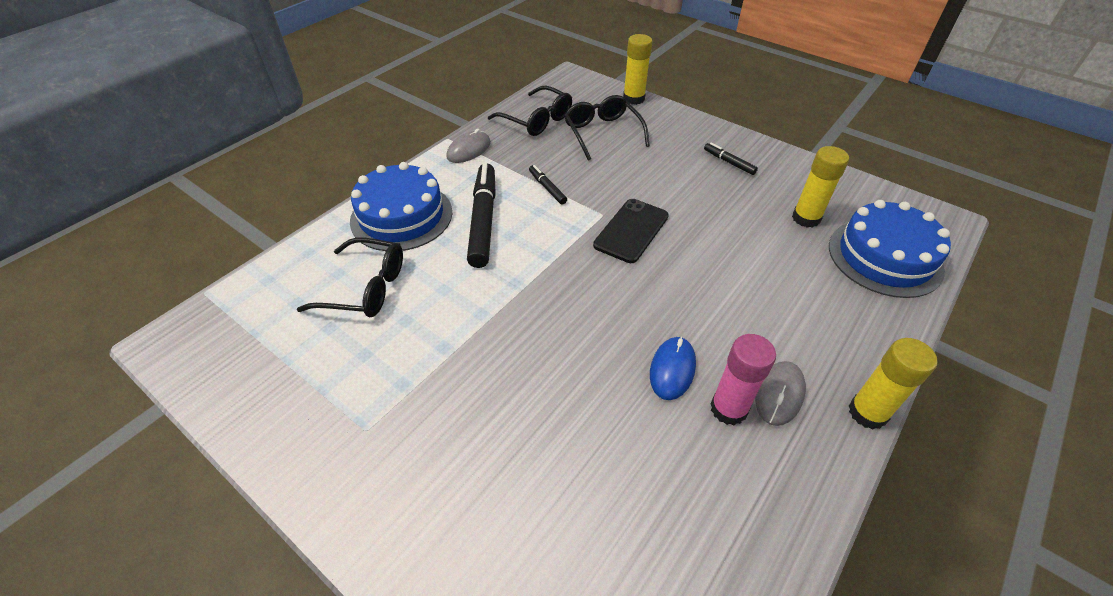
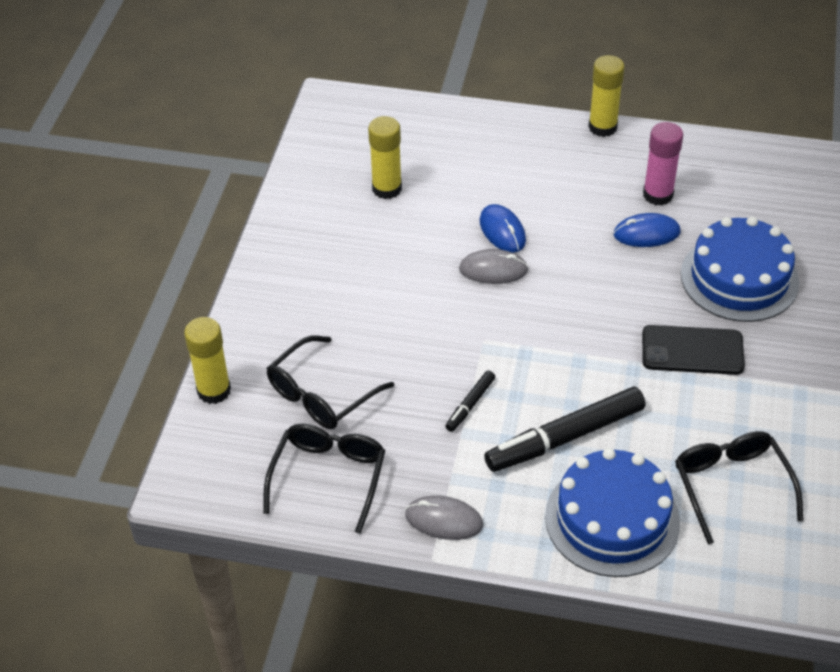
camera: 115 degrees left, 0 degrees up
black phone [593,199,669,263] -> black phone moved to [642,325,745,375]
black marker [704,143,758,175] -> none
grey mouse [755,361,806,426] -> grey mouse moved to [459,249,529,284]
blue cake [829,200,951,298] -> blue cake moved to [681,216,799,322]
none -> blue mouse [480,204,526,253]

